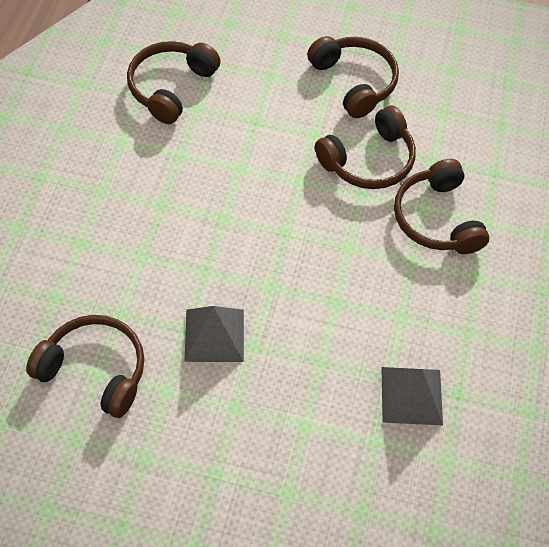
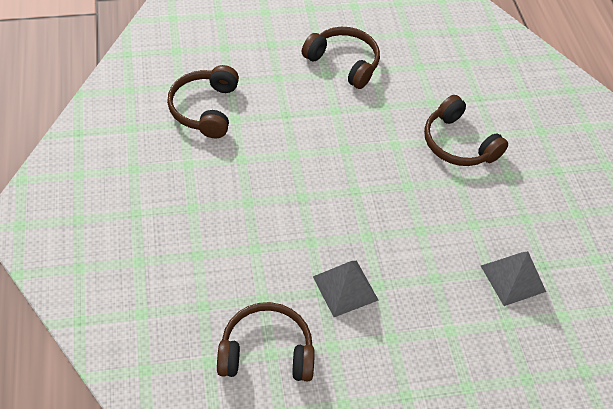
camera: 25 degrees left, 5 degrees down
brown headphones [315,106,416,189] -> none

